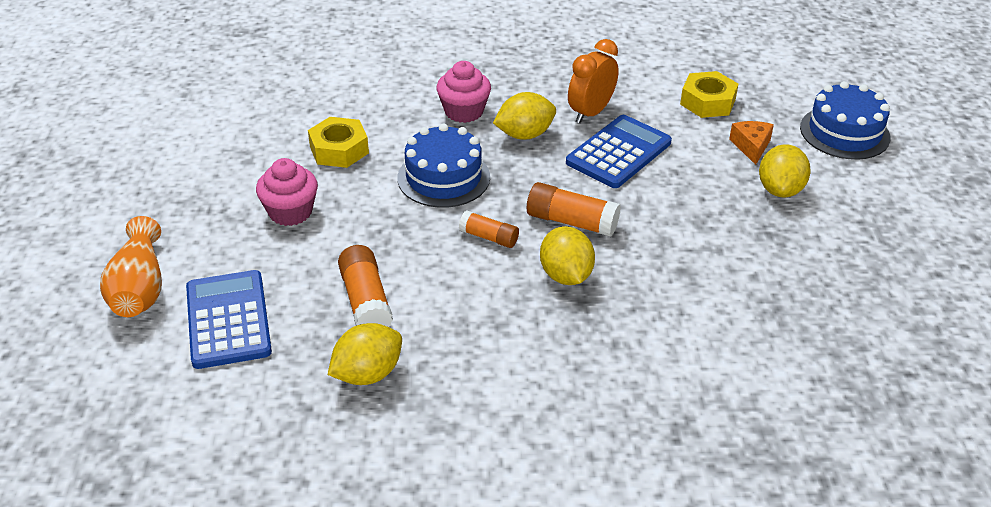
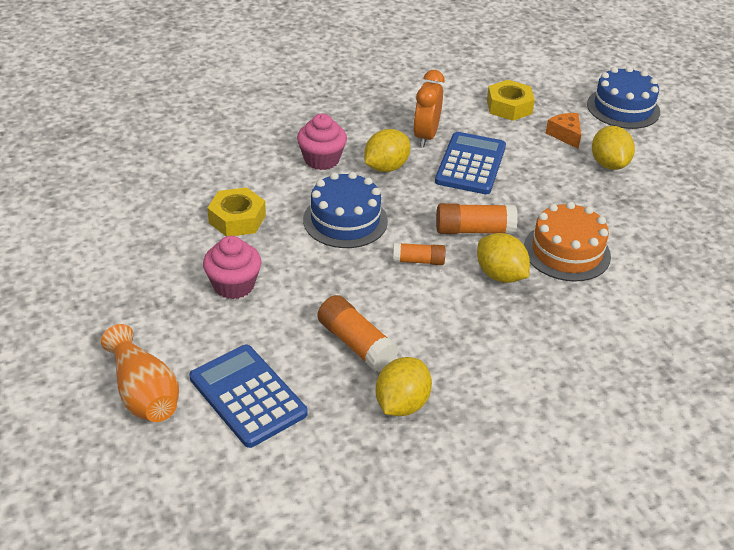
camera: 25 degrees left, 0 degrees up
none -> orange cake [524,202,611,282]

